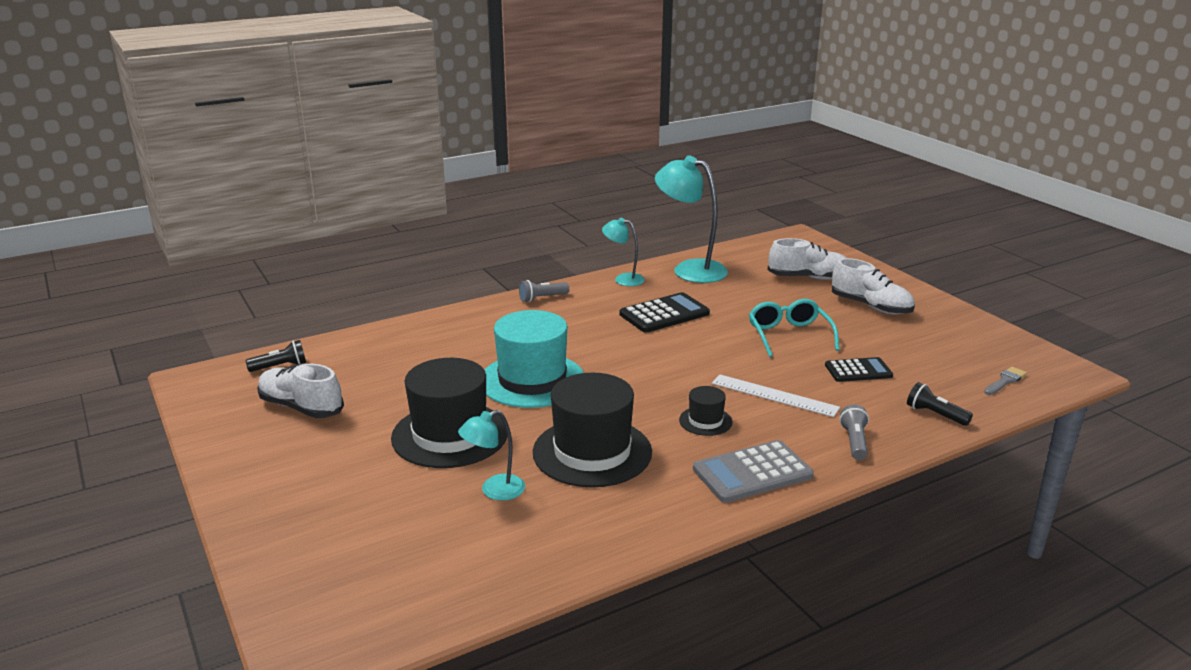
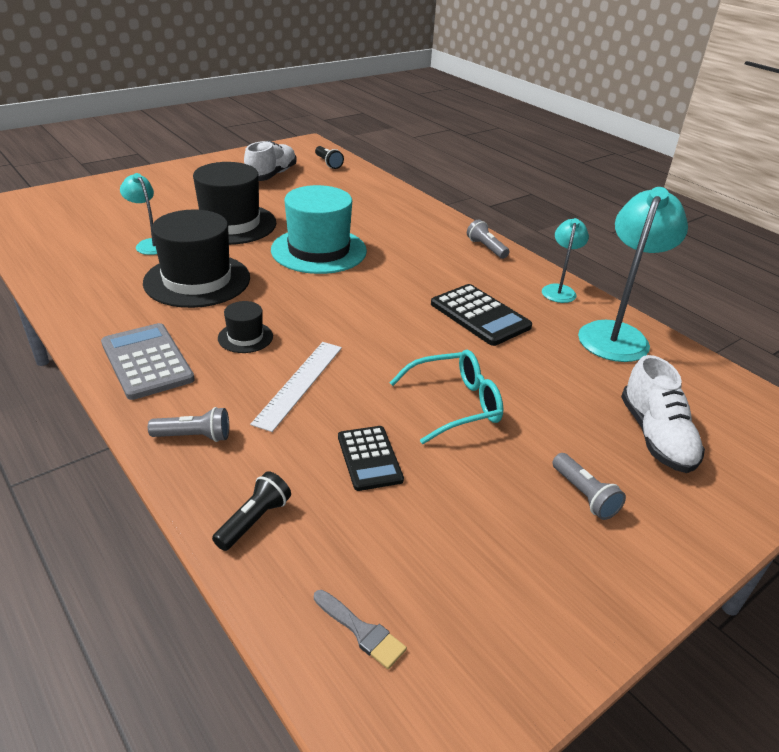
camera: 80 degrees right, 10 degrees up
white shoe [832,258,915,315] -> grey flashlight [552,453,626,520]

